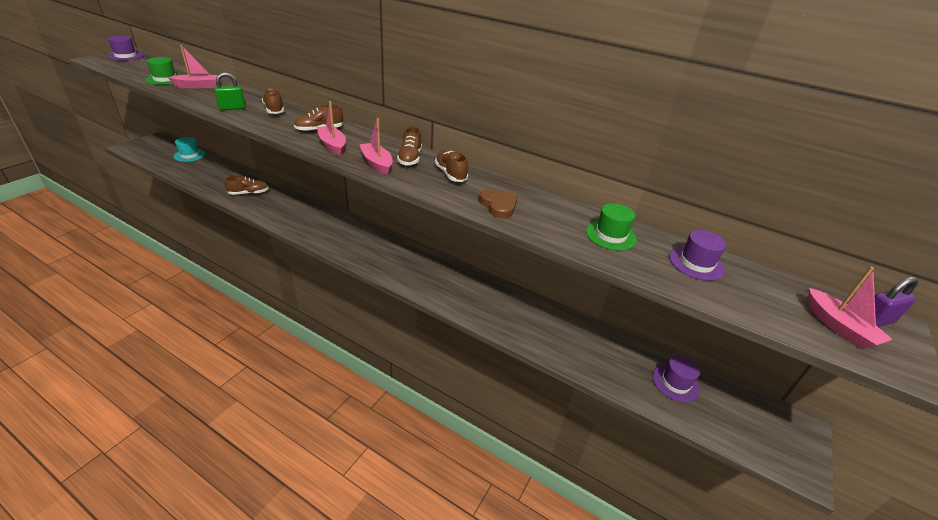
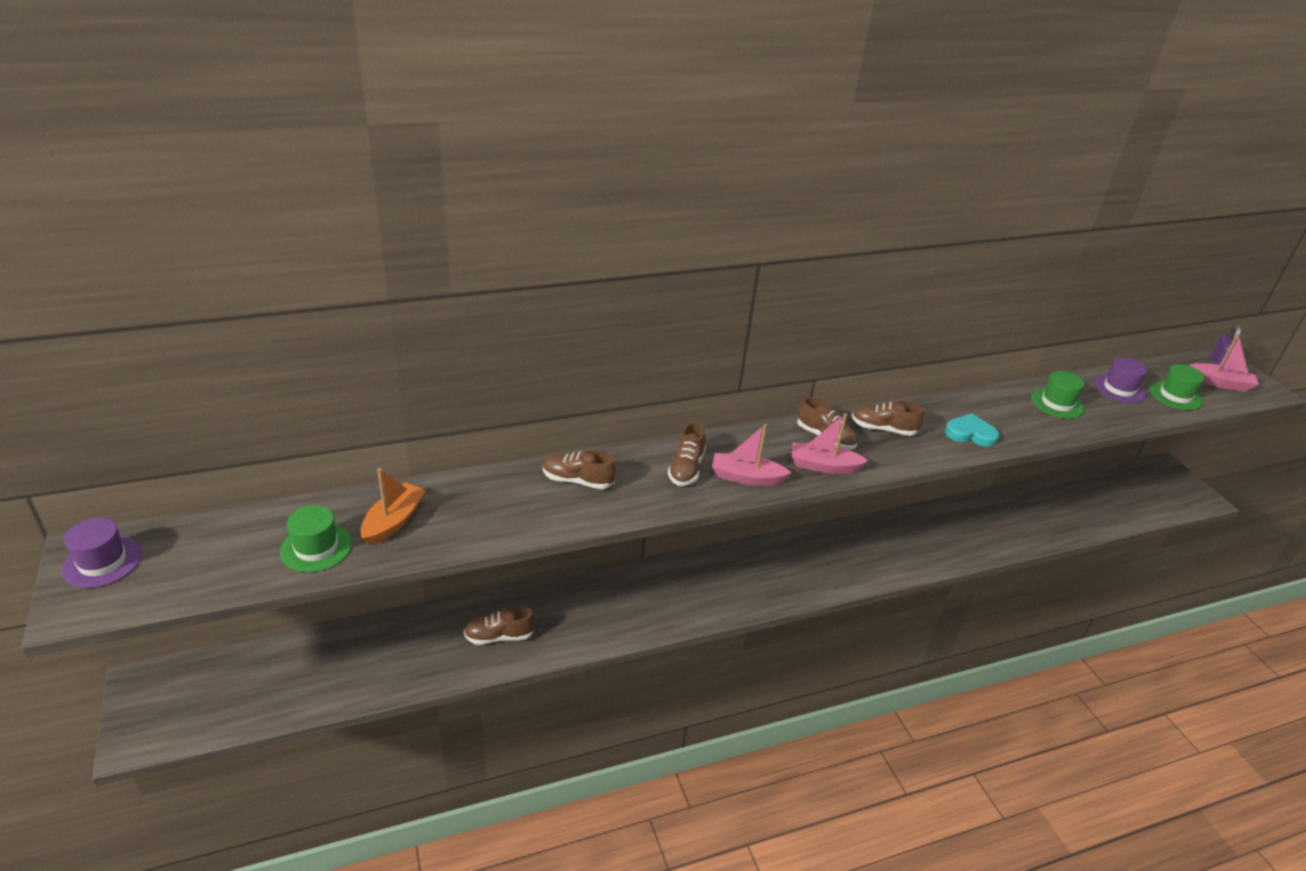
camera: 50 degrees left, 0 degrees up
pink boat [168,45,217,89] -> orange boat [361,468,426,546]
turquoise hat [174,137,205,162] -> none
green padlock [214,72,245,110] -> none
brown shoe [224,175,269,195] -> brown shoe turned 120 degrees counterclockwise [464,605,536,645]
brown heart [479,189,518,218] -> turquoise heart [945,413,999,447]
purple hat [653,355,700,402] -> none
none -> green hat [1149,364,1205,410]

